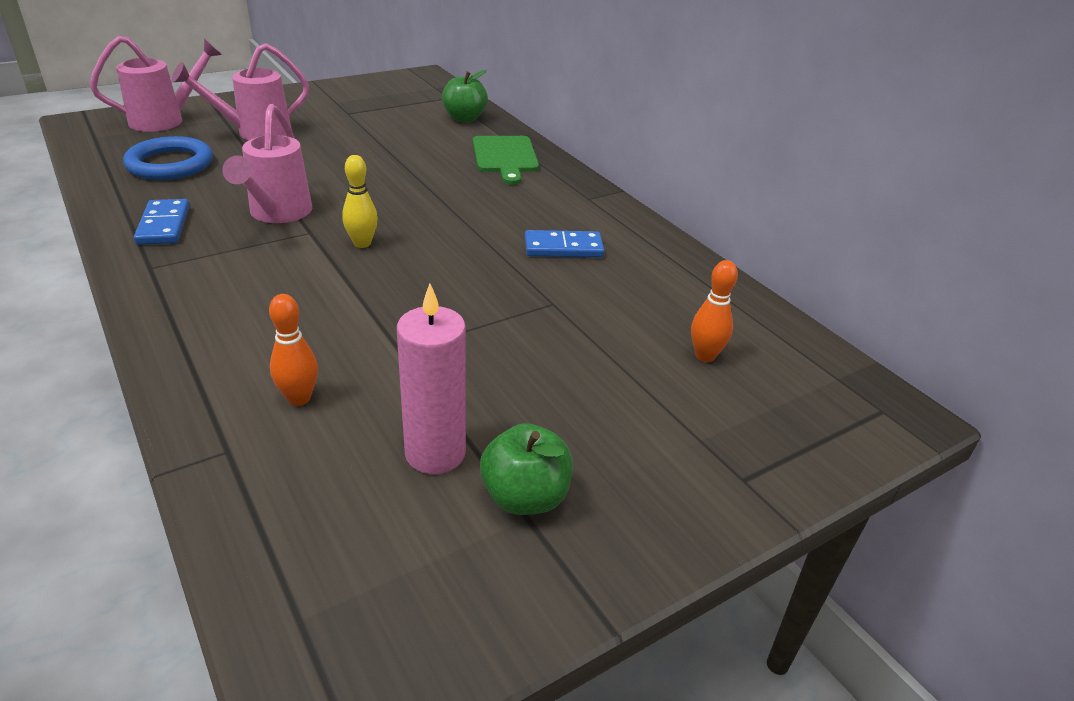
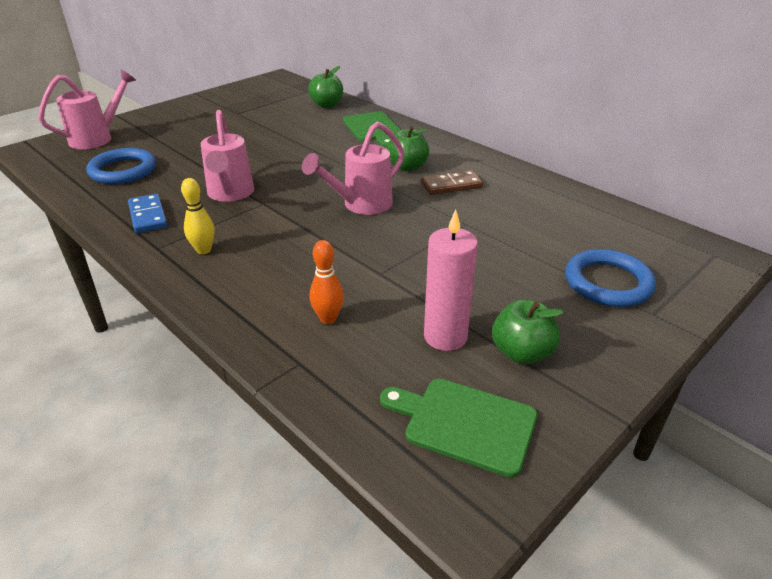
camera: 10 degrees left, 0 degrees up
pink watering can [171,43,309,140] -> pink watering can moved to [302,122,404,215]
yellow bowling pin [342,155,378,248] -> yellow bowling pin moved to [181,178,215,254]
blue domino [525,230,604,258] -> brown domino [421,170,483,195]
orange bowling pin [691,260,738,362] -> none
none -> green cutting board [380,379,537,478]
none -> green apple [387,126,429,171]
none -> blue ring [565,249,656,307]

